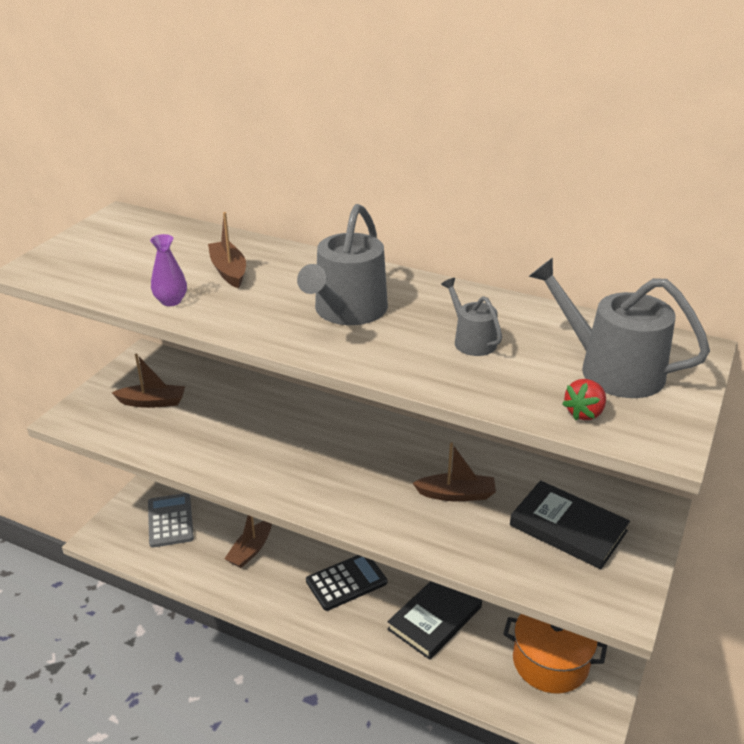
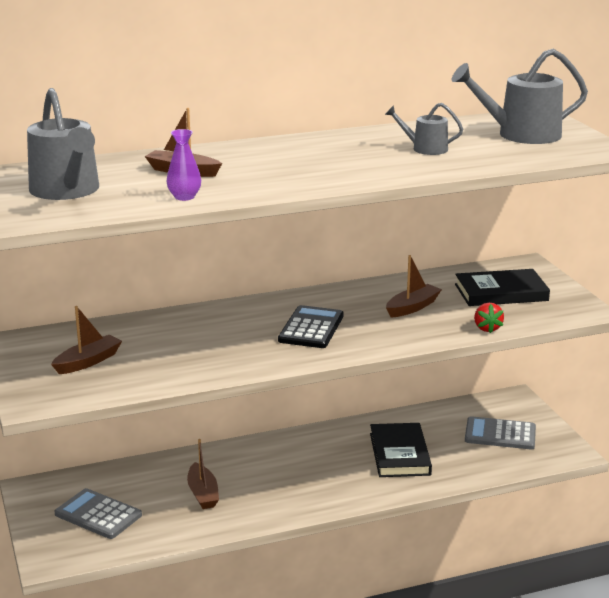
camera: 45 degrees left, 10 degrees down
grey watering can [297,204,388,325] -> grey watering can moved to [27,88,99,200]
black calculator [306,555,387,611] -> black calculator moved to [278,305,344,348]
orange pot [503,614,607,694] -> grey calculator [465,416,536,449]
red strawberry [562,379,606,421] -> red strawberry moved to [474,303,504,333]

